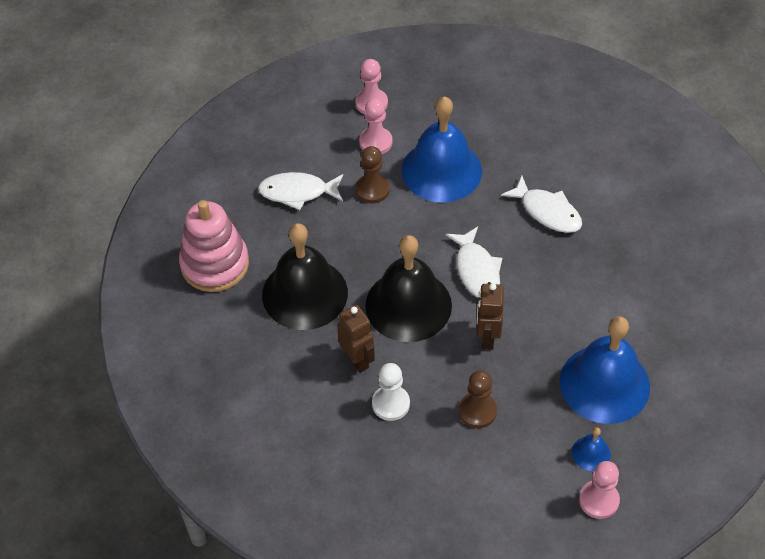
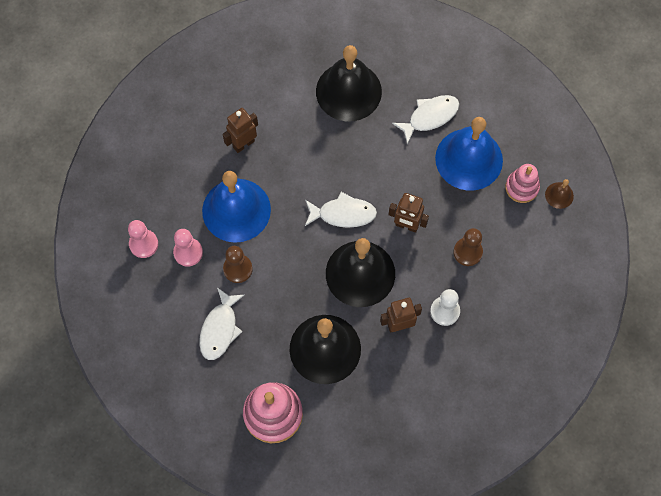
camera: 75 degrees left, 15 degrees up
white fish [501,176,582,233] -> white fish moved to [392,95,459,144]
blue bell [572,427,611,471] -> pink stacking toy [505,164,540,203]
pink pawn [579,461,620,519] -> brown bell [545,179,574,209]
none -> brown robot [223,108,258,153]
none -> black bell [316,45,382,122]

